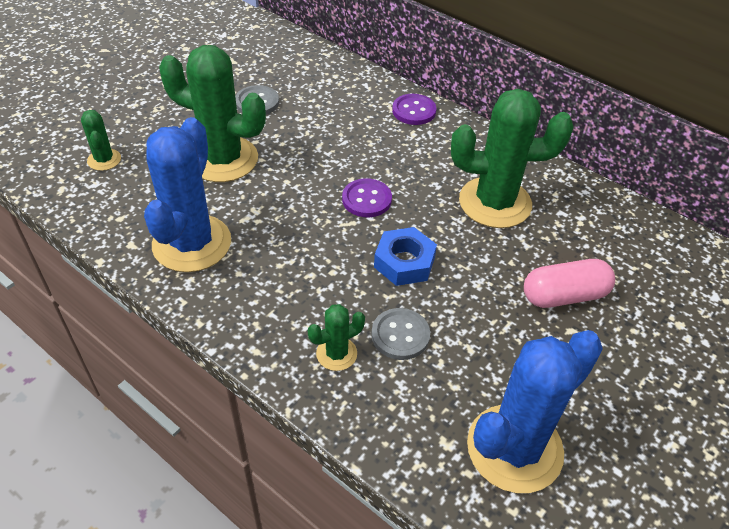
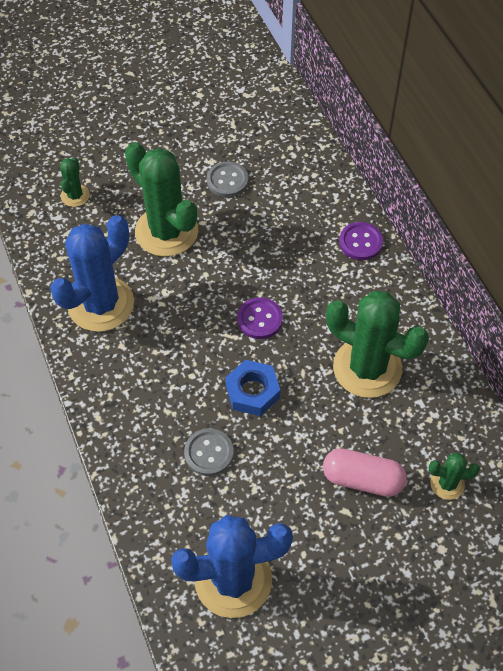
camera: 30 degrees right, 10 degrees up
green cactus [308,304,365,371] -> green cactus moved to [429,452,480,500]

